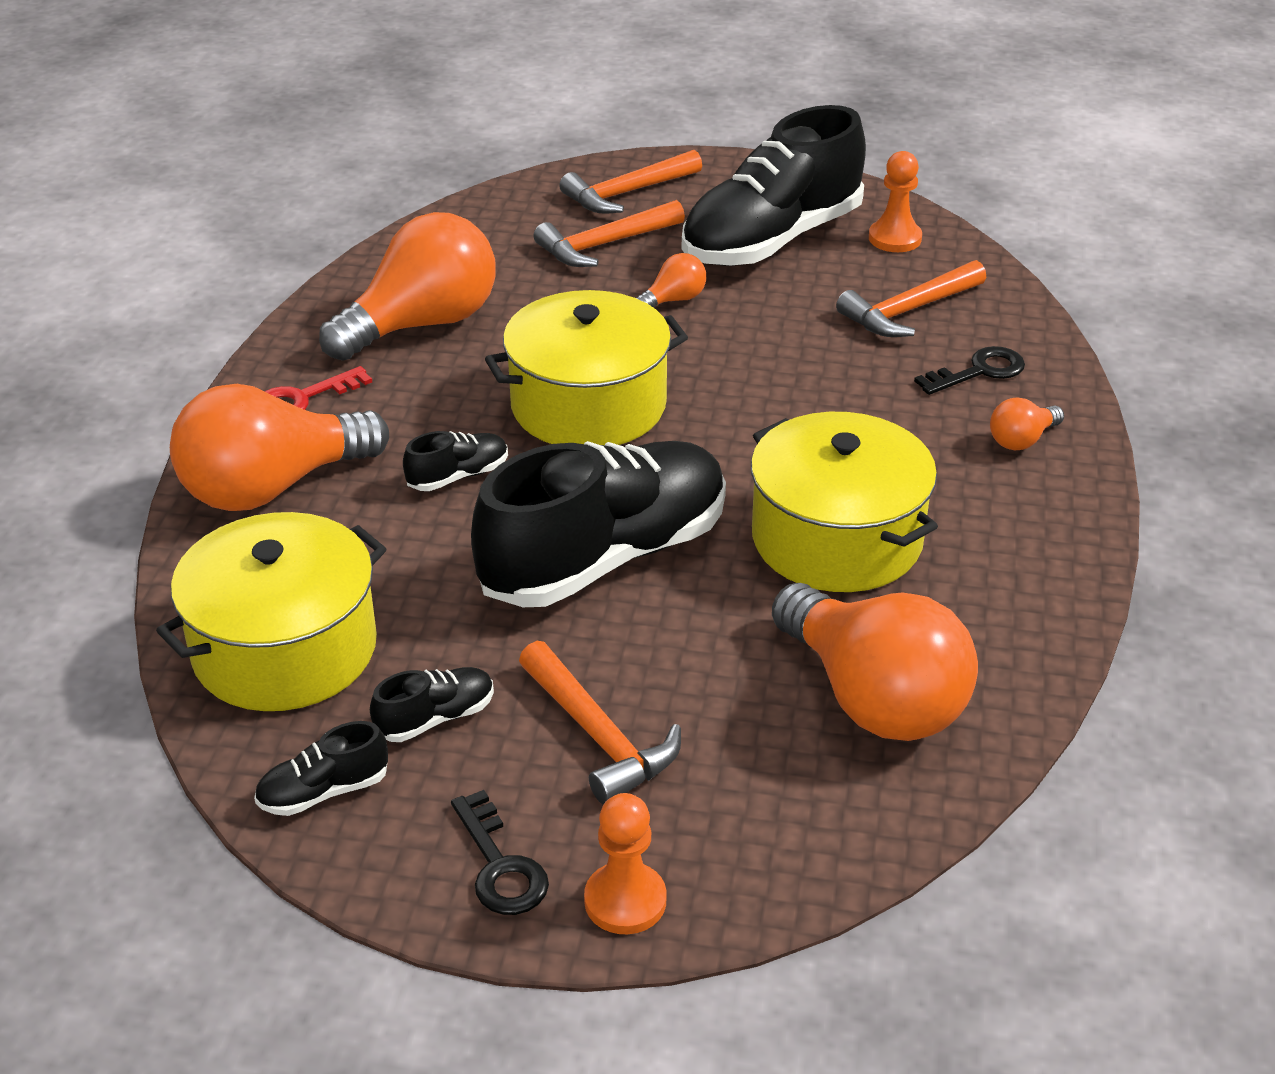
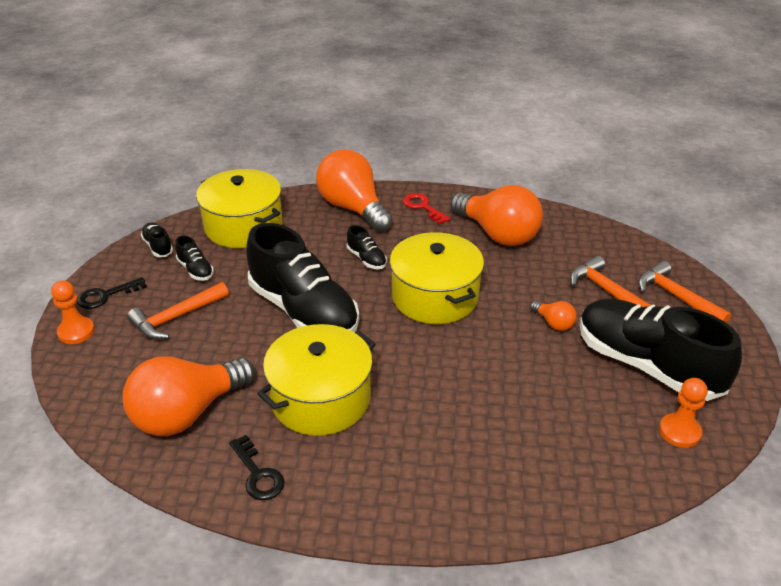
camera: 85 degrees right, 0 degrees up
orange hammer [836,260,986,337] -> none
black key [914,346,1025,395] -> black key moved to [229,435,285,500]
orange light bulb [990,397,1064,450] -> none

